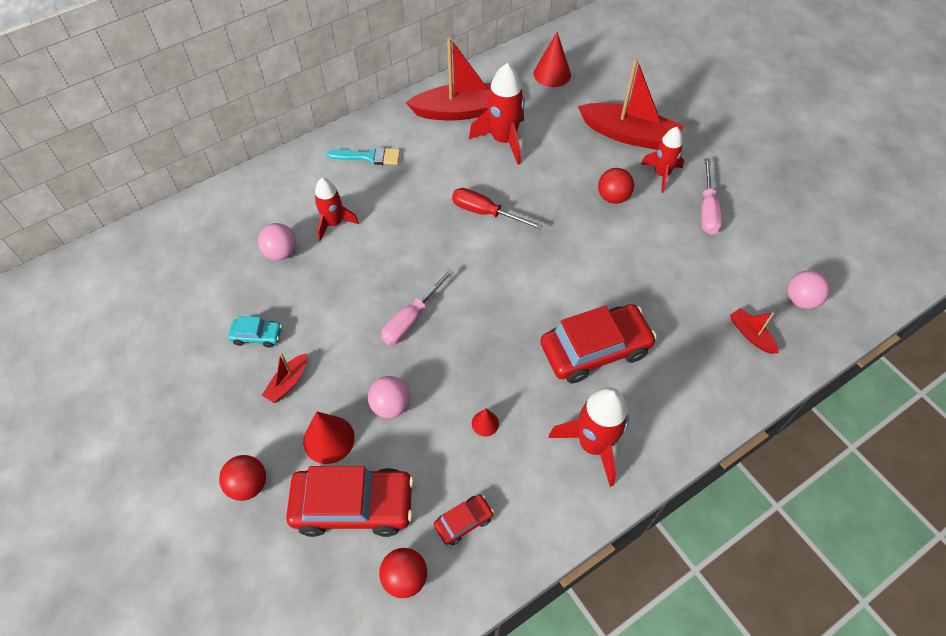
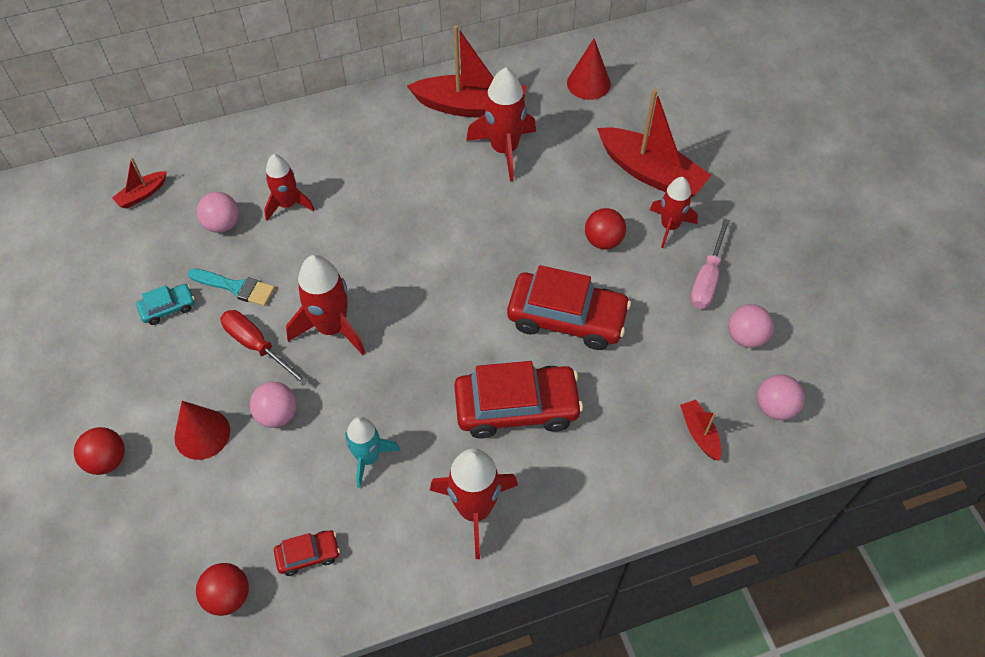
camera: 15 degrees right, 0 degrees up
turquoise car [228,316,282,348] -> turquoise car turned 45 degrees counterclockwise [136,284,195,325]
red boat [262,352,307,403] -> red boat moved to [112,157,167,208]
red car [286,466,414,537] -> red car moved to [507,265,631,350]
turquoise brush [327,147,400,165] -> turquoise brush moved to [188,269,275,306]
pink screwdriver [381,269,454,345] -> red rocket [286,255,365,355]
red screwdriver [452,188,543,230] -> red screwdriver moved to [220,310,308,385]
red cone [472,409,499,436] -> turquoise rocket [345,417,400,488]
none -> pink ball [728,304,774,348]

